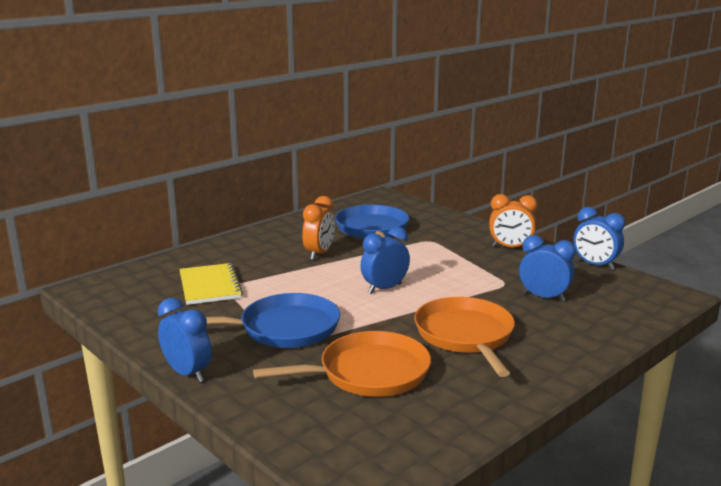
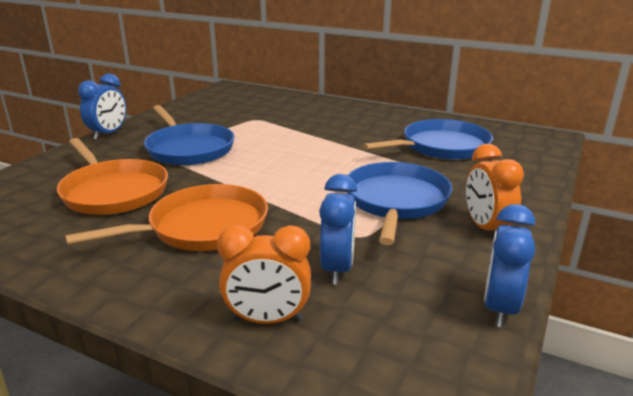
camera: 70 degrees right, 5 degrees up
yellow notebook [179,263,243,305] -> none
orange clock [302,196,335,260] -> orange clock moved to [217,225,311,324]
blue clock [360,227,410,294] -> none
none -> blue pan [347,162,452,245]

